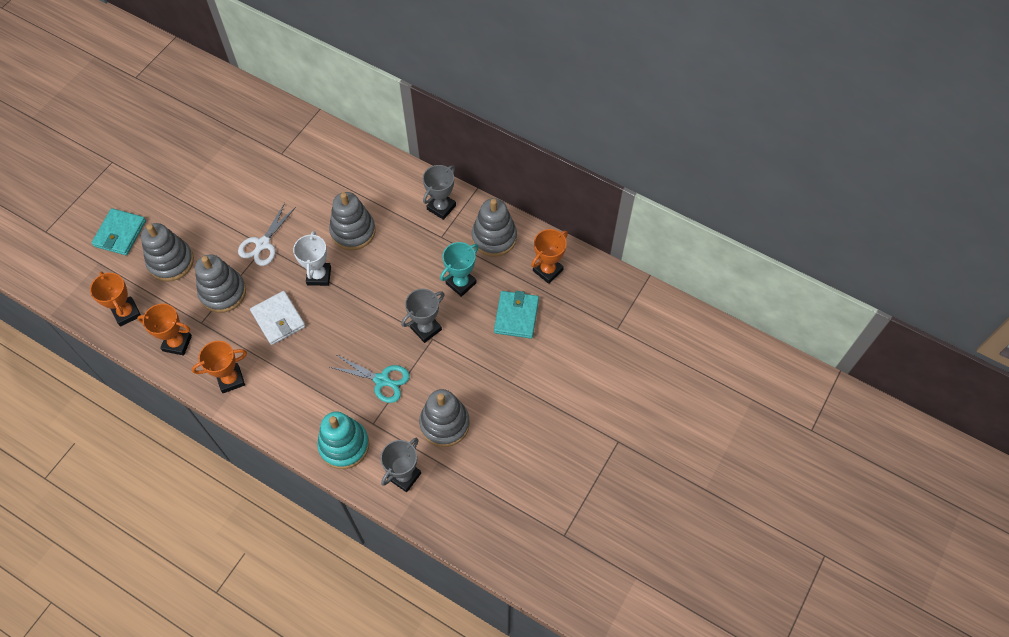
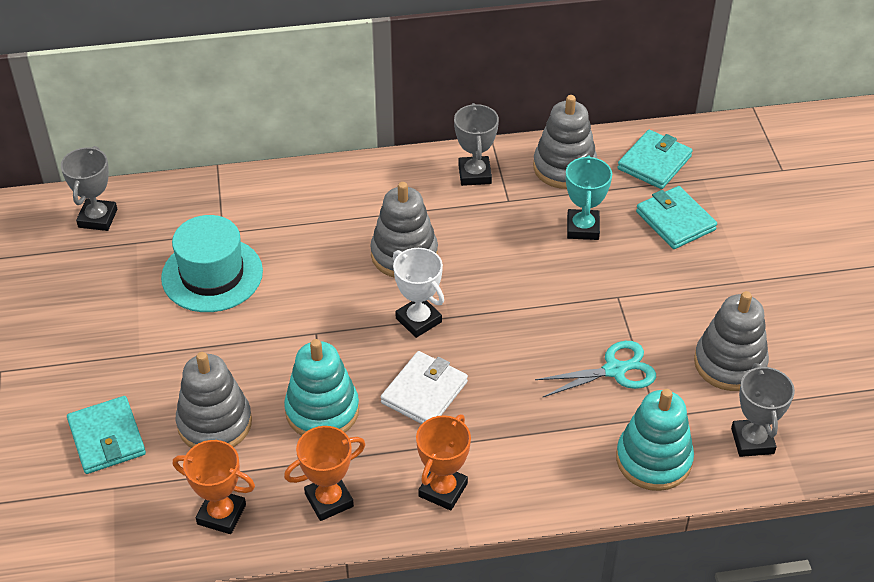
camera: 40 degrees left, 15 degrees down
grey stacking toy [195,254,246,313] -> turquoise stacking toy [284,339,359,435]
white scissors [238,203,296,266] -> none
white wallet [250,291,306,345] -> white wallet turned 75 degrees counterclockwise [381,351,468,424]
grey trophy [401,289,444,343] -> grey trophy moved to [61,146,117,231]
orange trophy [531,229,568,284] -> turquoise wallet [618,130,693,189]
none -> turquoise hat [161,215,263,312]

